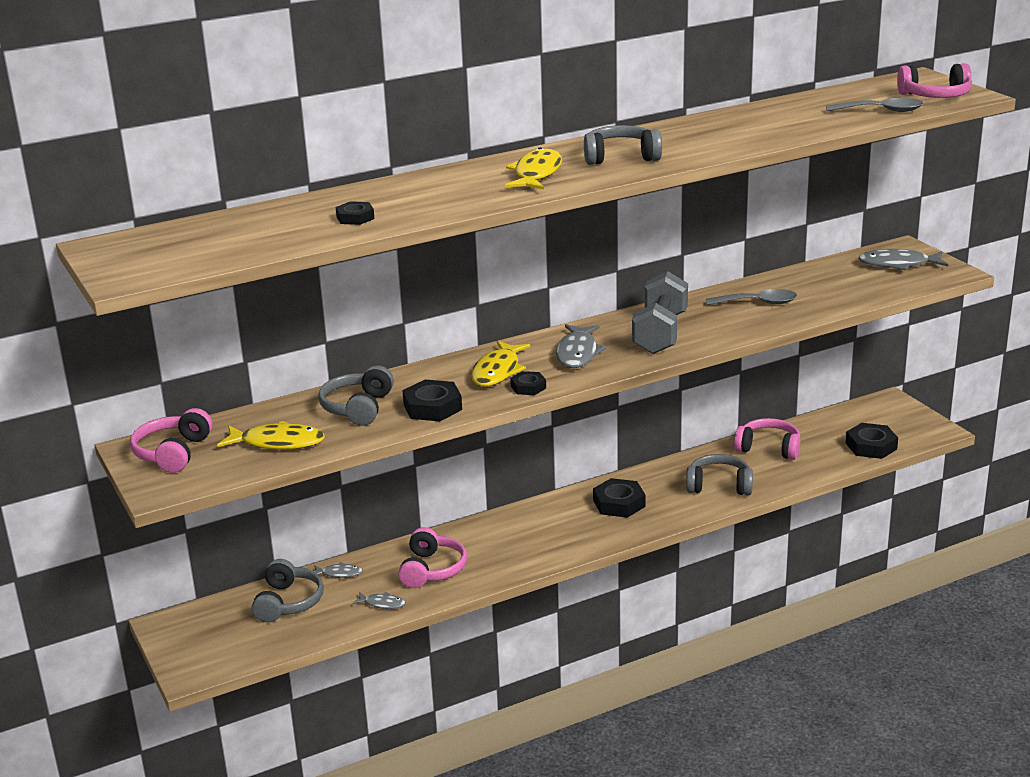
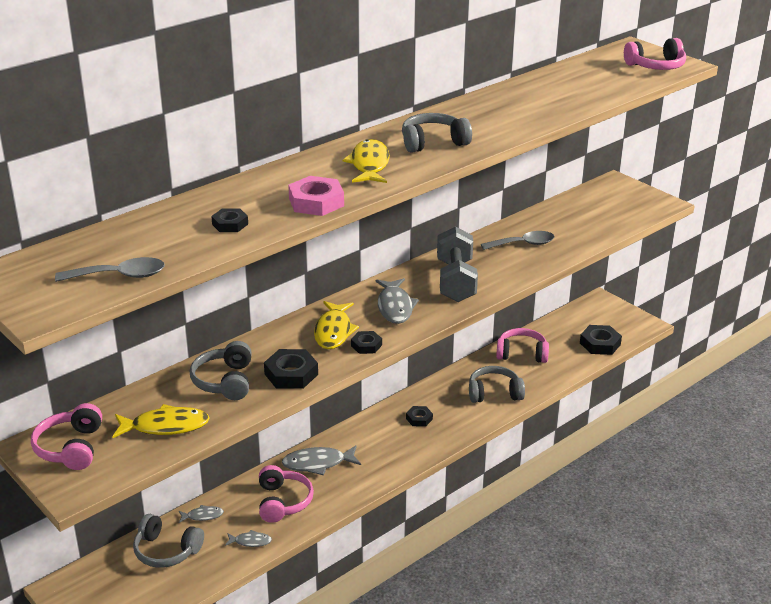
camera: 15 degrees left, 5 degrees up
grey headphones [252,559,324,623] -> grey headphones turned 120 degrees clockwise [133,514,204,568]
black nut [593,478,645,518] -> black nut [406,406,433,427], size x0.60
grey spoon [826,98,923,112] -> grey spoon moved to [55,257,165,282]
grey fish [858,249,948,270] -> grey fish moved to [282,445,361,475]
none -> pink nut [288,176,344,216]

